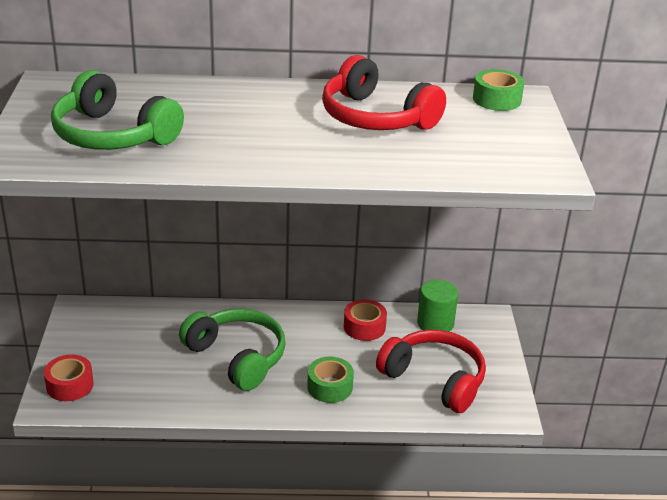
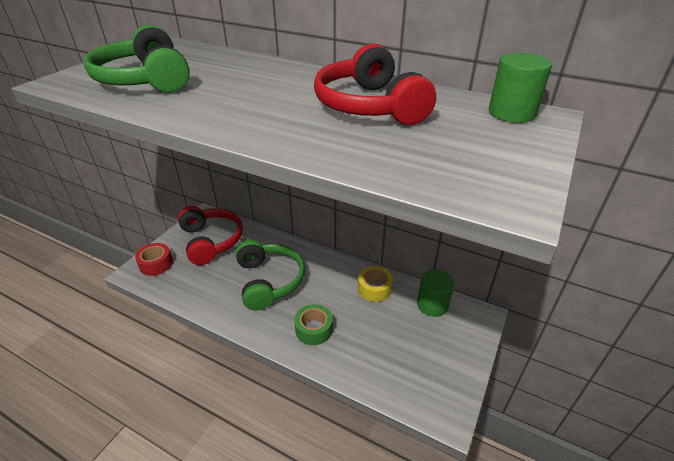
camera: 30 degrees right, 5 degrees up
red tape [344,299,387,341] -> yellow tape [358,266,393,302]
red headphones [376,330,486,413] -> red headphones moved to [178,206,243,265]
green tape [473,69,525,111] -> green cylinder [489,53,552,123]

